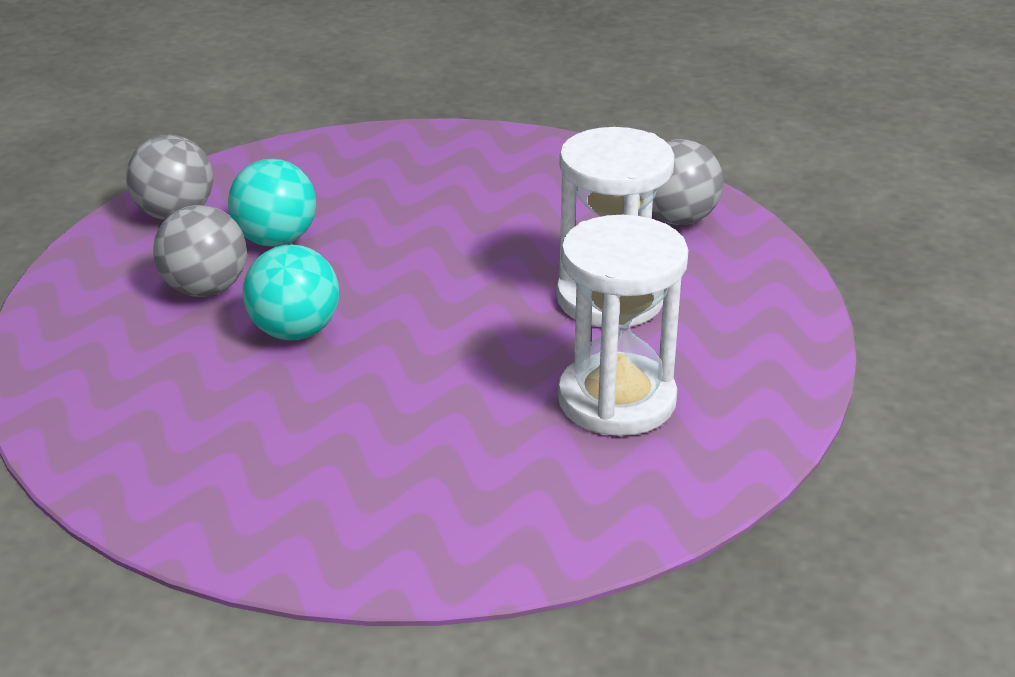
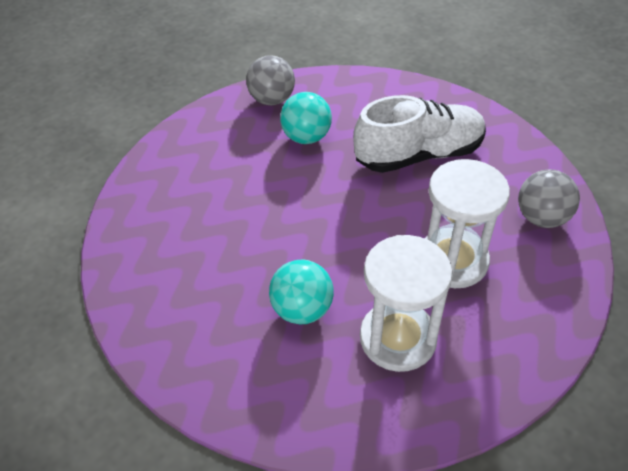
camera: 35 degrees right, 15 degrees up
grey ball [153,205,247,297] -> none
turquoise ball [243,245,339,340] -> turquoise ball moved to [269,259,334,324]
none -> white shoe [353,95,486,173]

